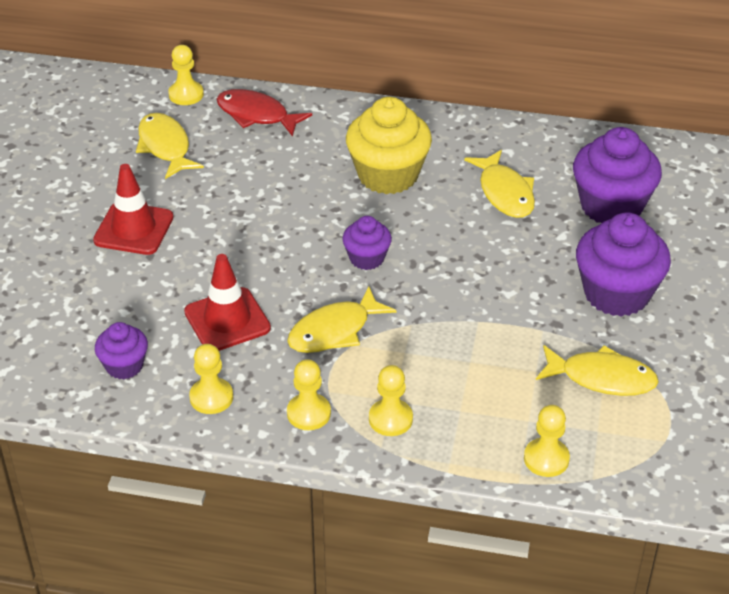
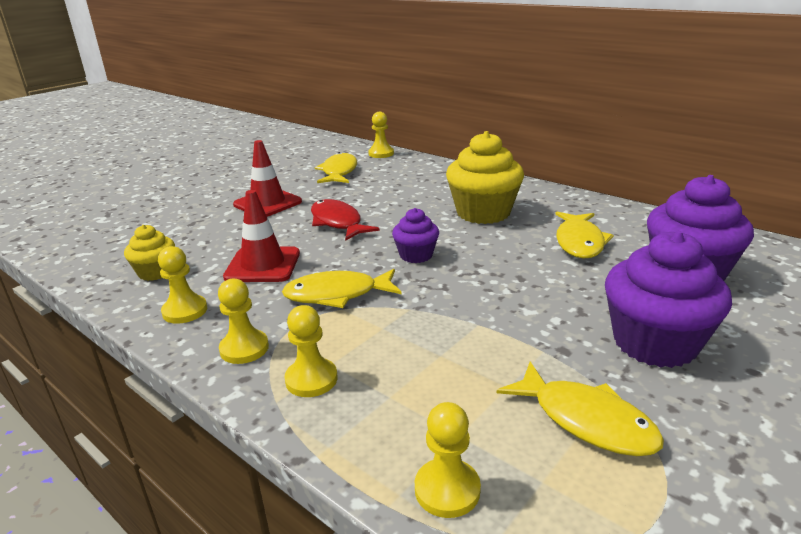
camera: 30 degrees right, 15 degrees down
purple cupcake [95,322,148,379] -> yellow cupcake [124,225,175,281]
red fish [216,89,312,137] -> red fish moved to [311,199,380,241]

